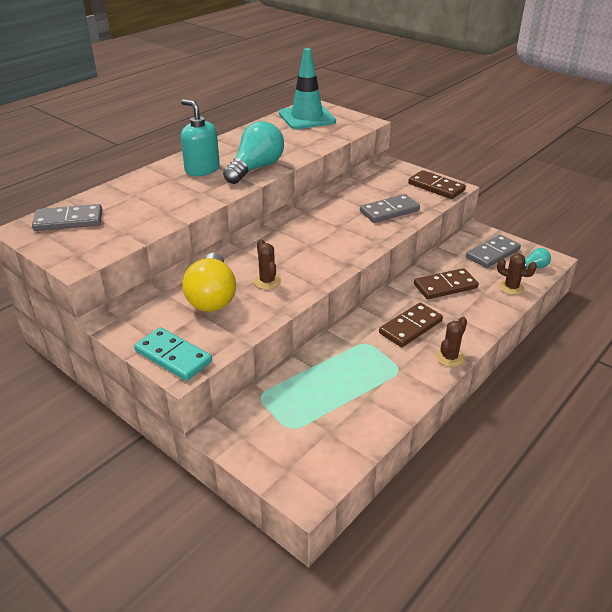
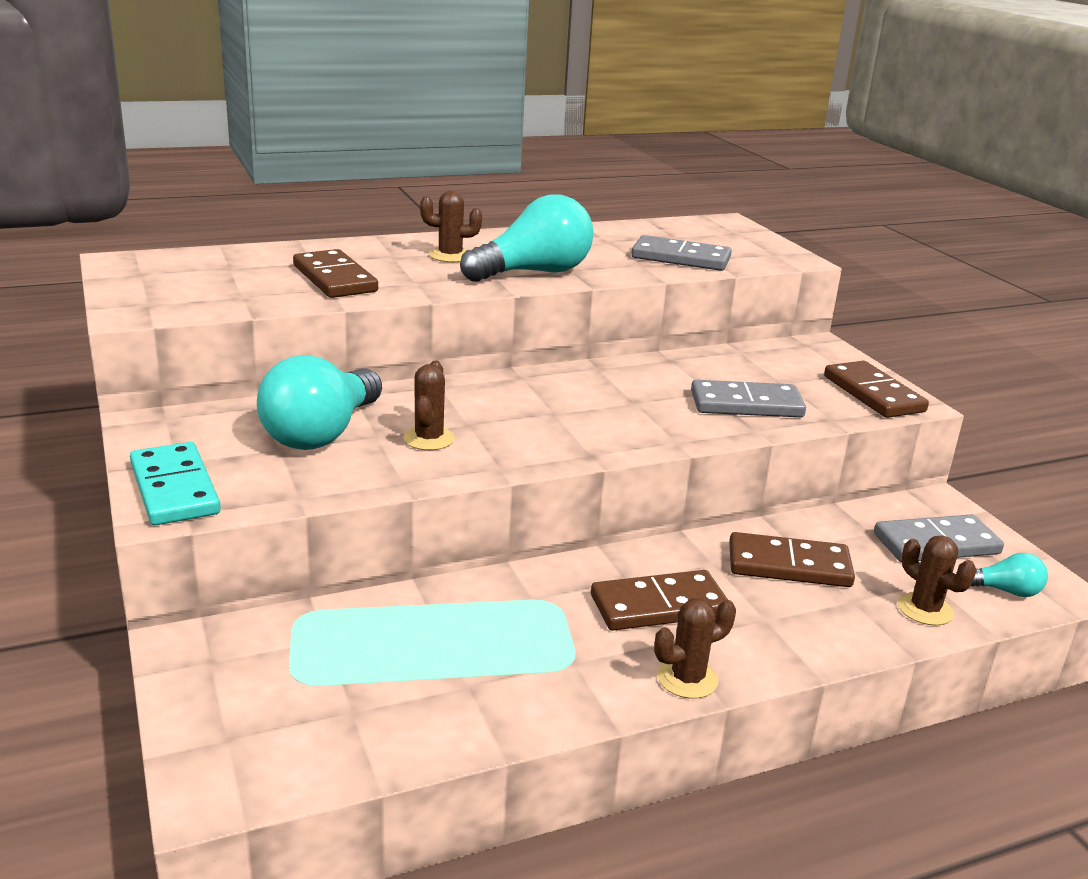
camera: 25 degrees right, 10 degrees down
grey domino [32,204,102,231] -> grey domino moved to [632,235,732,271]
turquoise soap dispenser [181,100,220,176] -> brown cactus [420,191,482,262]
yellow light bulb [182,253,236,312] -> turquoise light bulb [257,355,382,450]
turquoise traffic cone [279,48,336,129] -> none
none -> brown domino [293,249,378,298]

